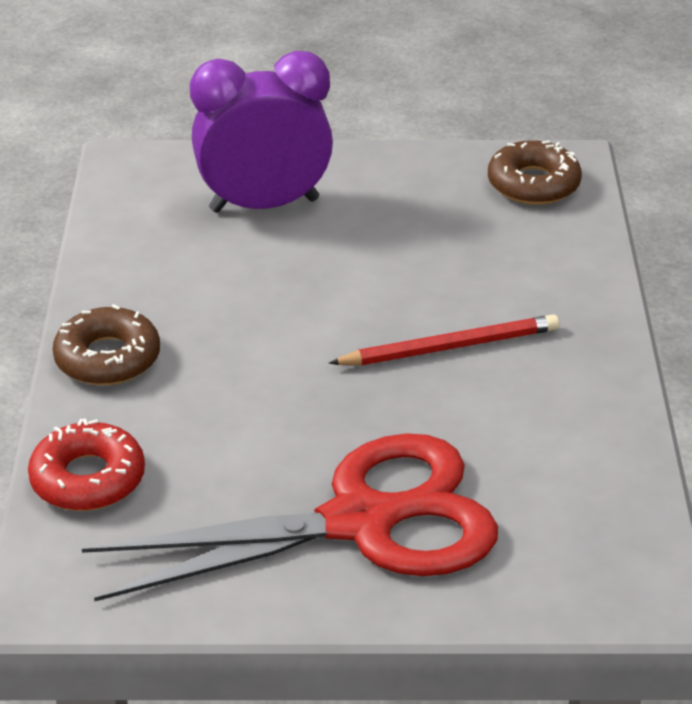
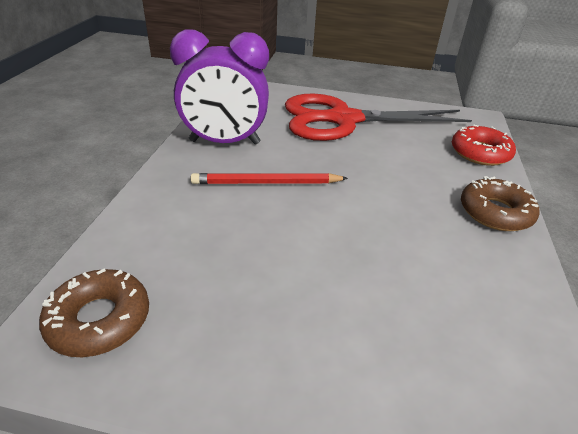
camera: 170 degrees left, 0 degrees up
purple clock [190,51,333,213] -> purple clock moved to [170,30,269,145]

